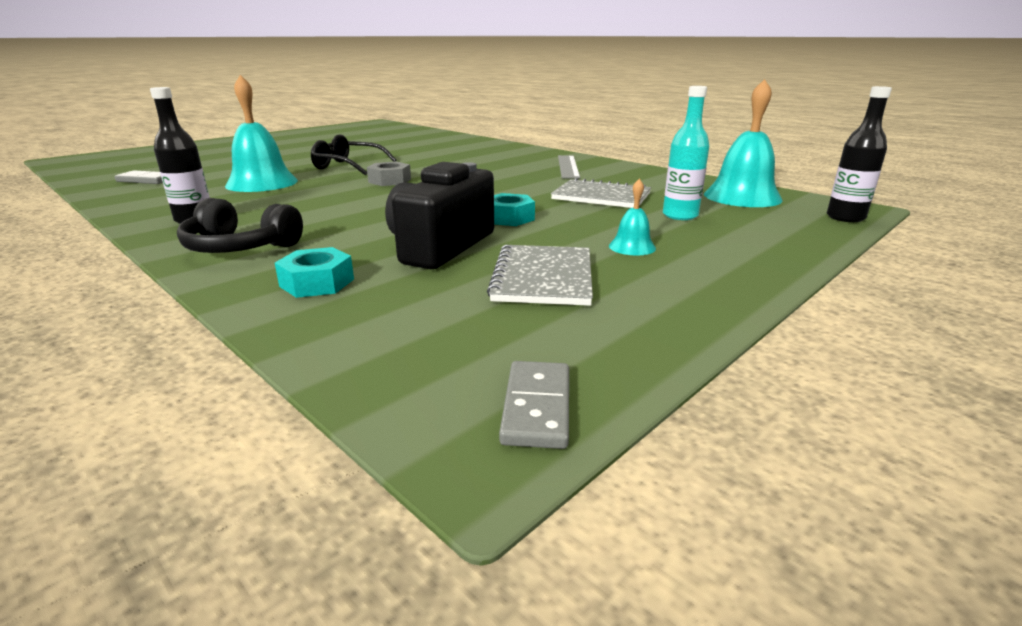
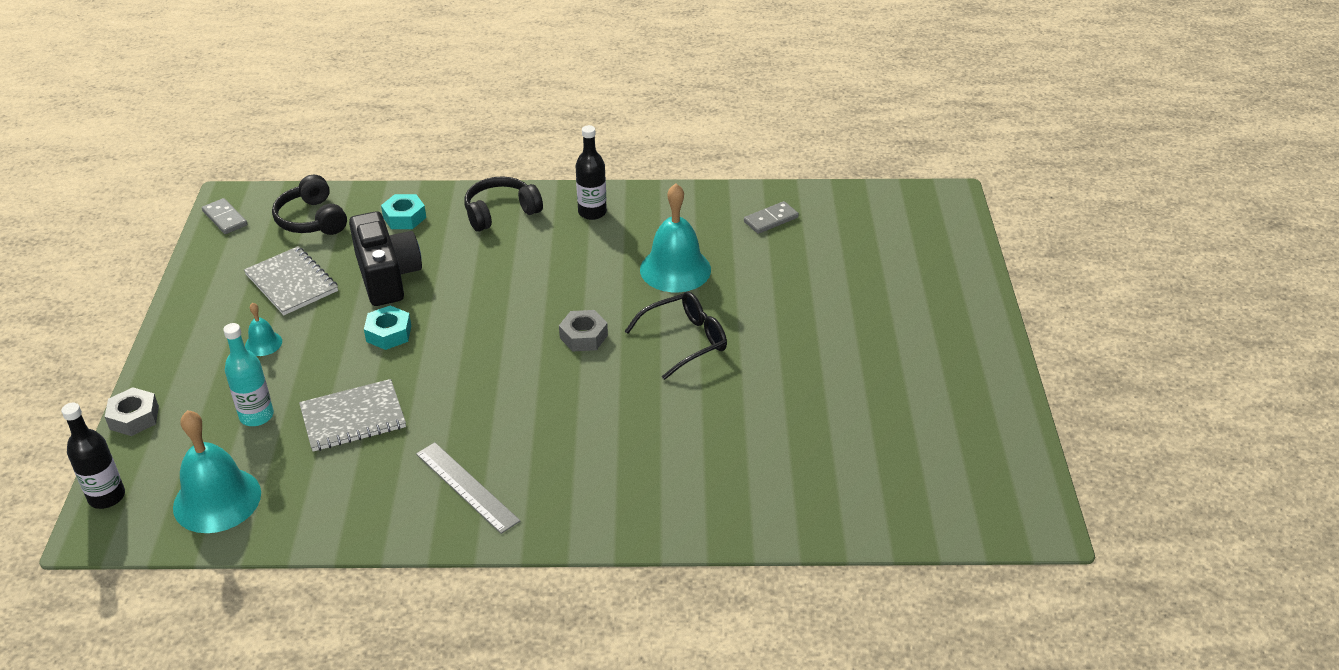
camera: 135 degrees right, 15 degrees up
none -> grey nut [105,387,159,436]
none -> black headphones [272,175,347,235]

